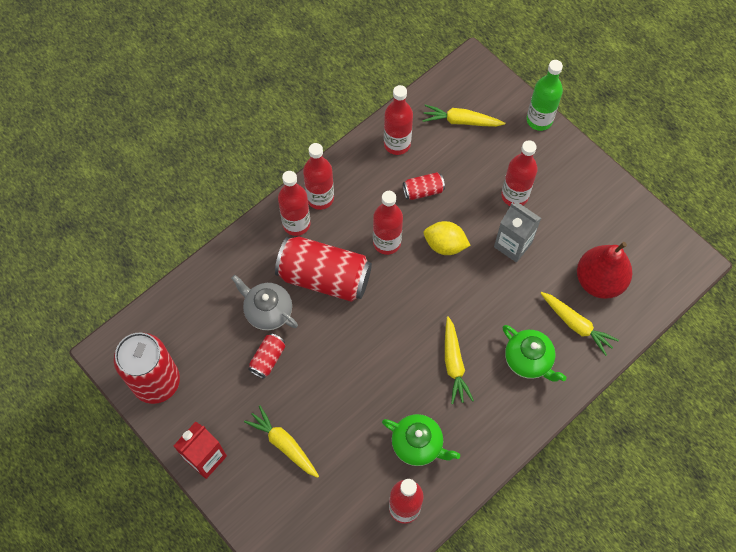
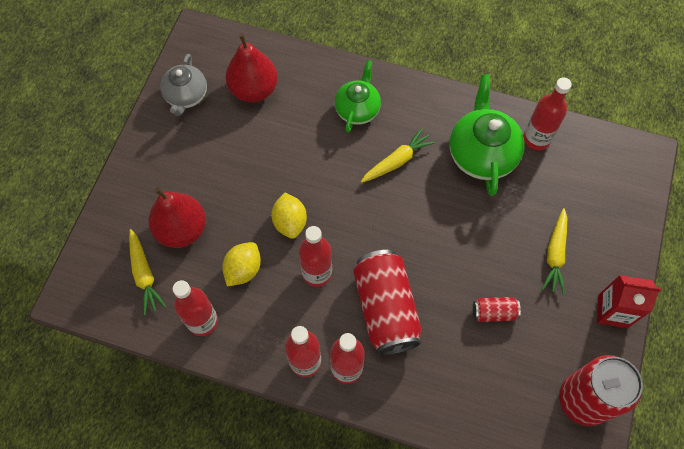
camera: 120 degrees left, 0 degrees up
grey teapot [231,275,298,330] -> grey teapot moved to [160,54,207,116]
green teapot [382,414,460,466] -> green teapot [450,75,525,196], size x1.54
red can [403,172,445,200] -> yellow lemon [222,242,261,286]
grey carton [494,202,541,263] -> none
red bottle [501,140,538,206] -> none
green bottle [526,60,563,131] -> none
yellow carrot [541,292,619,356] -> none
none -> red pear [148,187,206,248]

